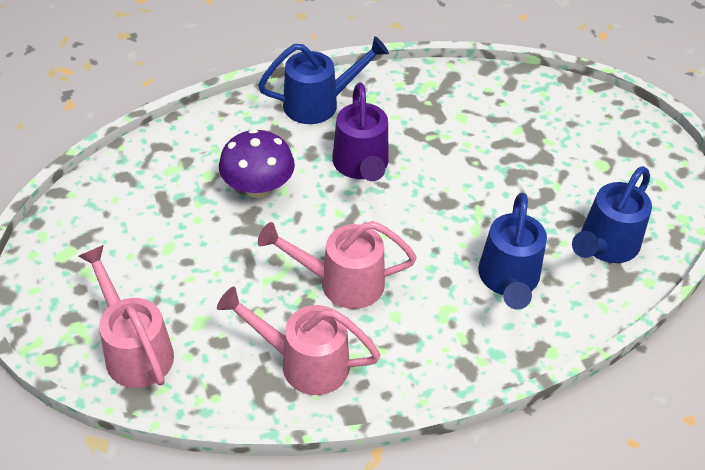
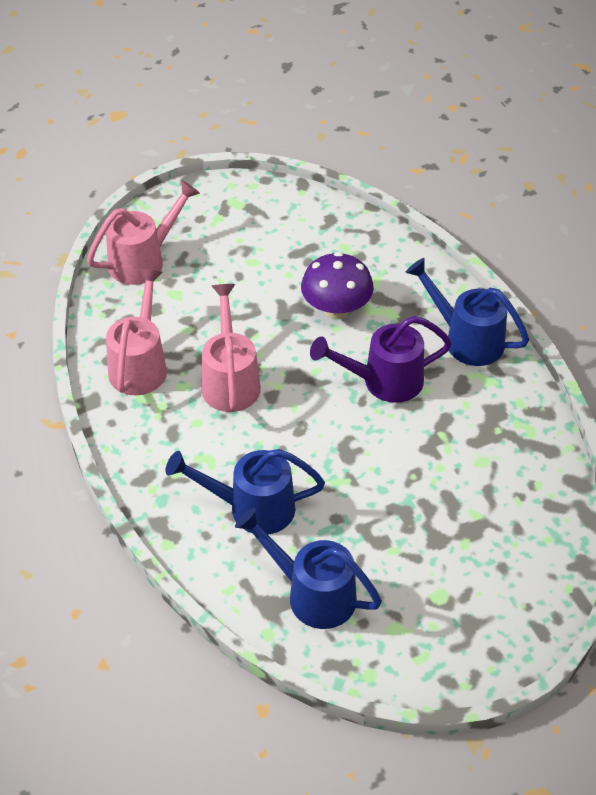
camera: 85 degrees right, 0 degrees up
blue watering can [258,36,389,124] -> blue watering can turned 150 degrees clockwise [405,258,529,366]

